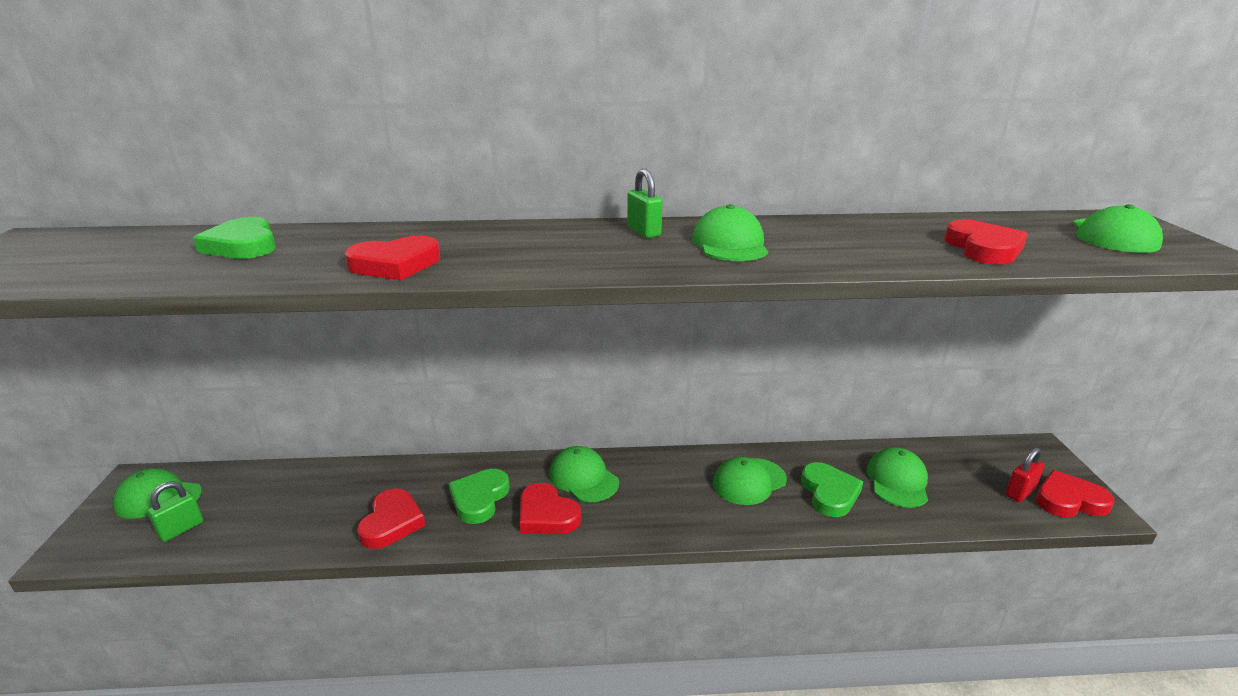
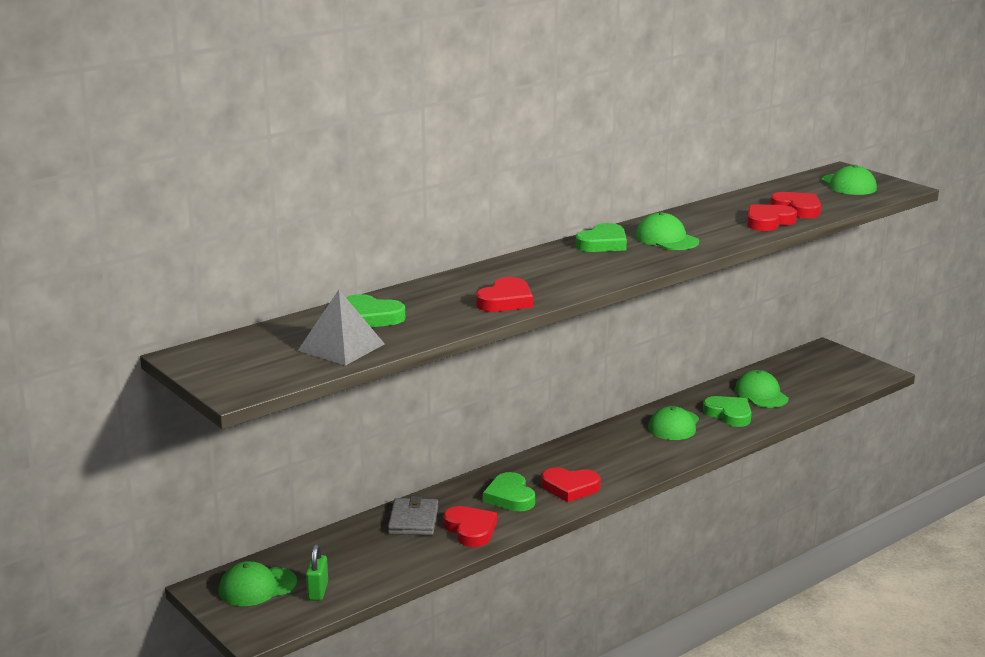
camera: 35 degrees left, 5 degrees down
green cap [549,446,619,502] -> none
green padlock [627,168,663,238] -> green heart [575,223,627,252]
red padlock [1005,447,1045,502] -> none
red heart [1036,470,1115,518] -> red heart moved to [747,204,797,231]
none -> grey pyramid [298,290,385,366]
none -> grey wallet [388,496,438,535]

